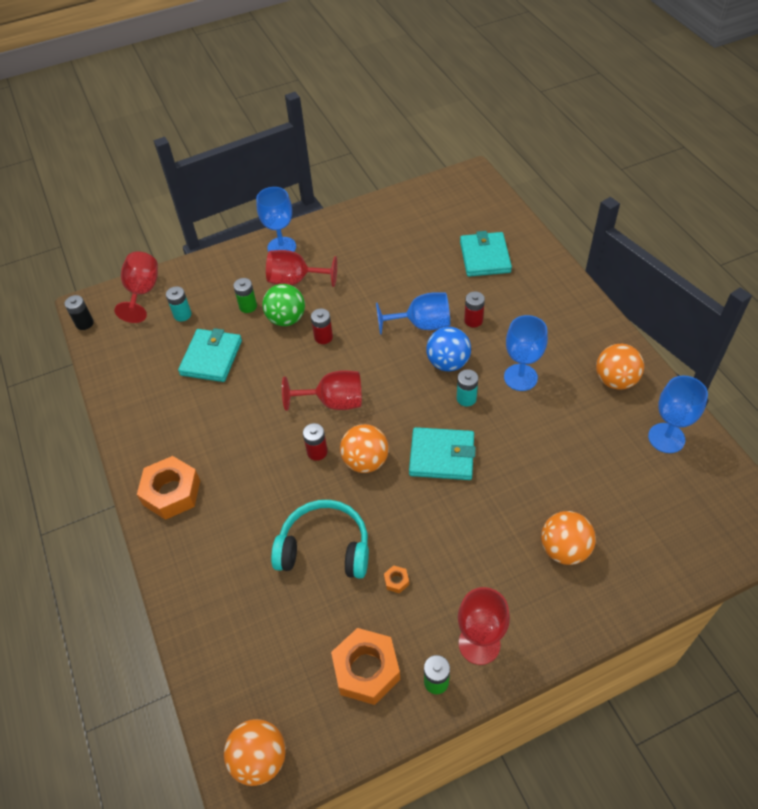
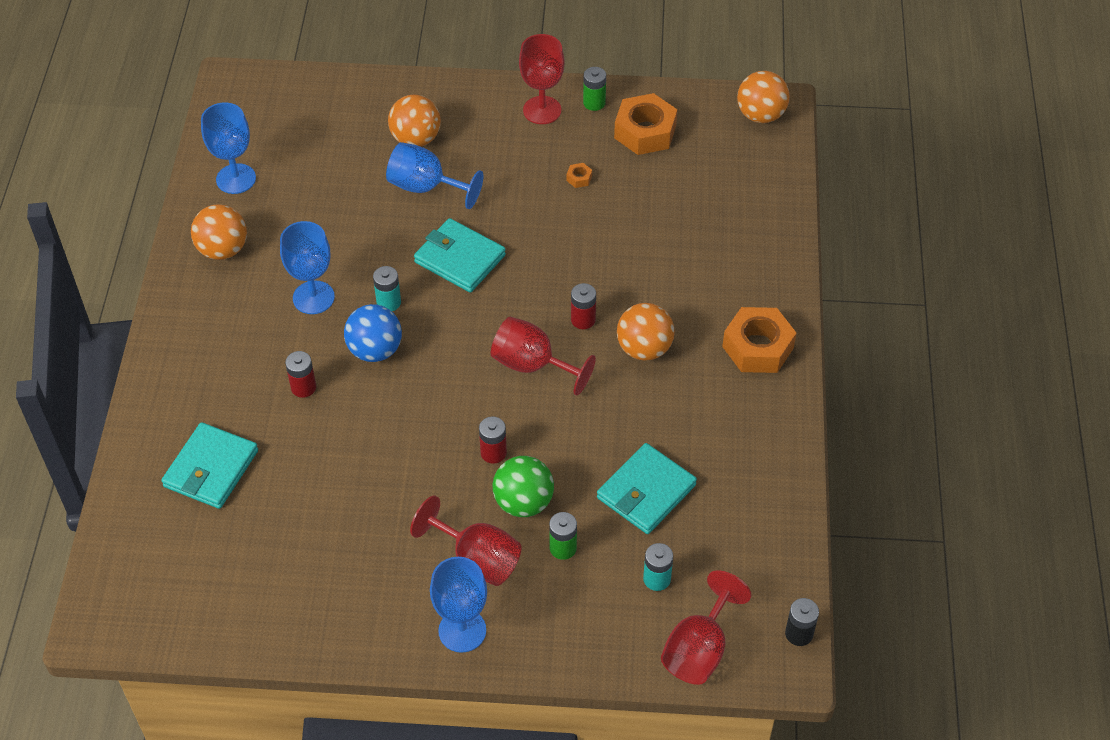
camera: 155 degrees left, 0 degrees up
turquoise headphones [271,500,369,579] -> none
orange ball [340,424,389,473] -> orange ball moved to [617,303,675,361]
blue goblet [376,292,450,335] -> blue goblet moved to [386,142,483,209]

